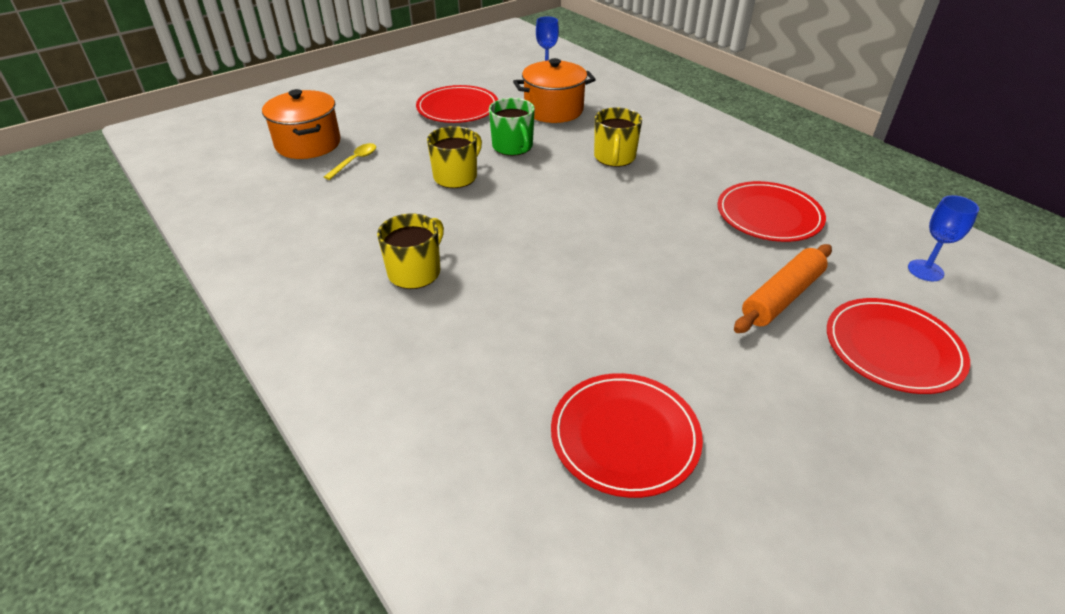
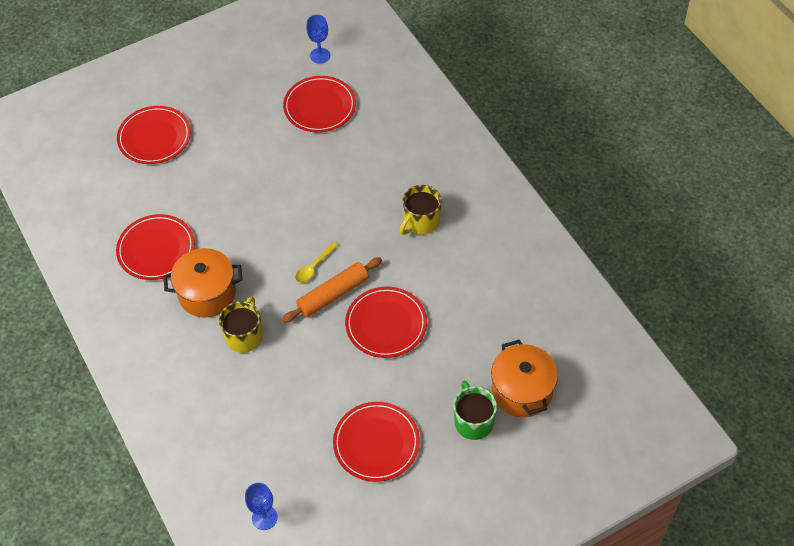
camera: 170 degrees left, 15 degrees up
yellow spoon [324,143,376,180] -> yellow spoon moved to [295,242,339,283]
yellow mug [427,126,482,188] -> red plate [345,287,427,358]
green mug [489,98,535,156] -> green mug moved to [454,381,497,440]
orange pot [513,58,596,123] -> orange pot moved to [164,248,242,317]
orange rolling pin [734,244,832,333] -> orange rolling pin moved to [282,257,382,323]
blue goblet [908,195,979,281] -> blue goblet moved to [306,15,330,64]

